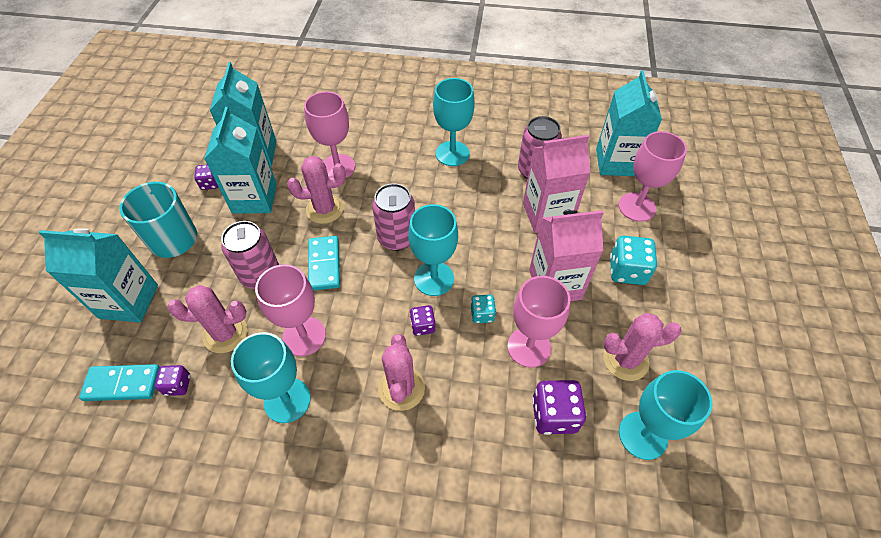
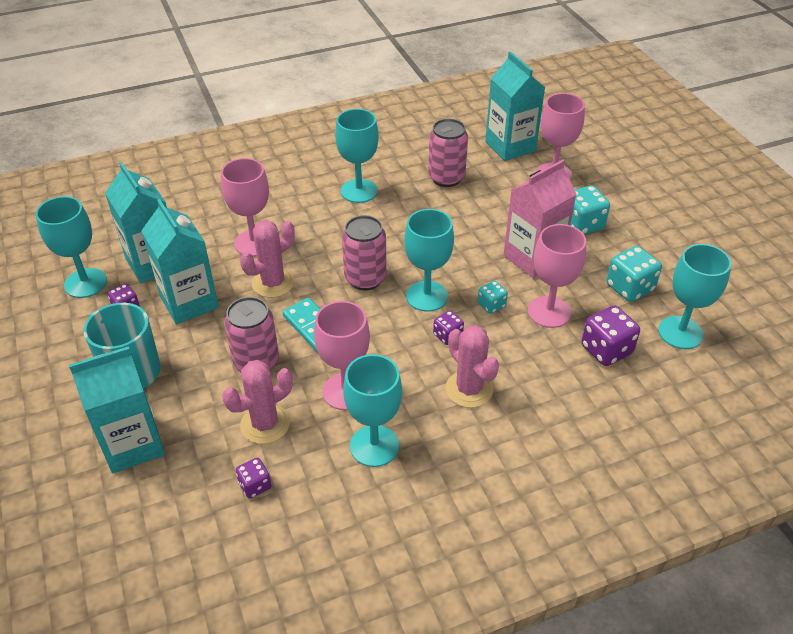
camera: 30 degrees left, 10 degrees down
turquoise domino [79,364,160,401] -> none
pink carton [523,135,590,233] -> none
pink cactus [603,313,682,381] -> turquoise dice [606,246,662,302]
none -> turquoise goblet [36,196,107,298]

